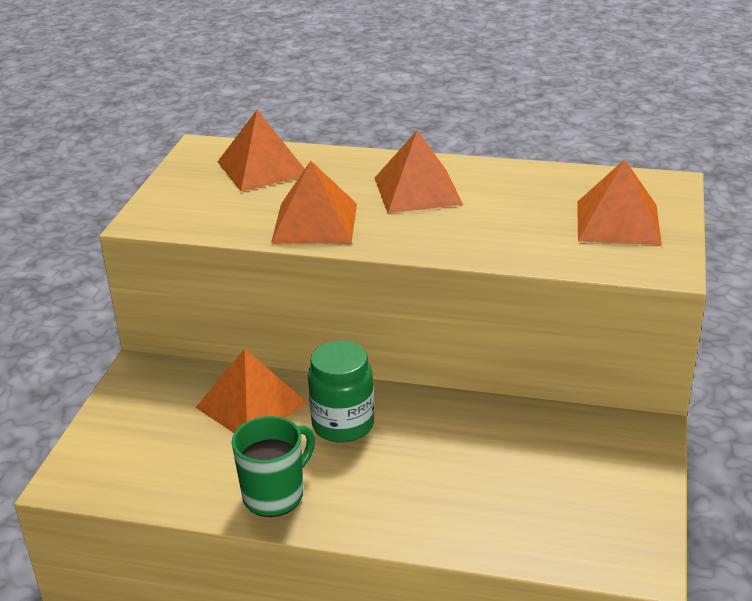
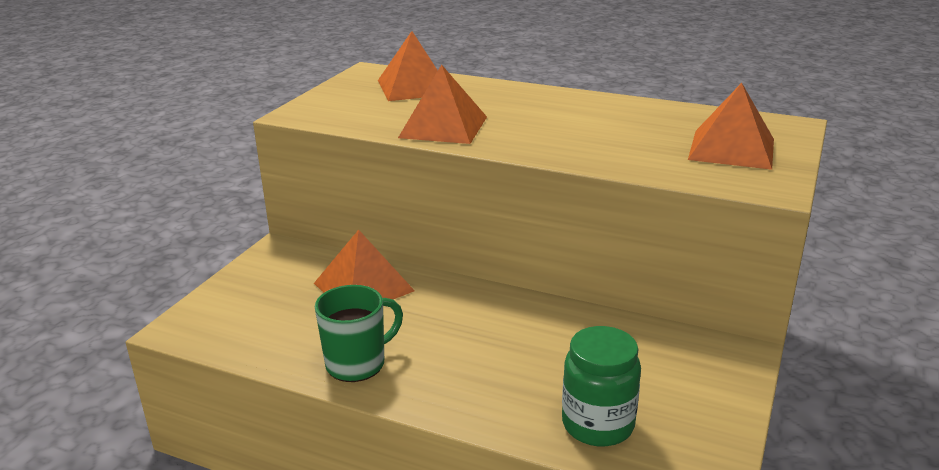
camera: 10 degrees right, 5 degrees down
green jar [308,340,374,443] -> green jar moved to [562,326,641,446]
orange pyramid [375,130,463,213] -> none

